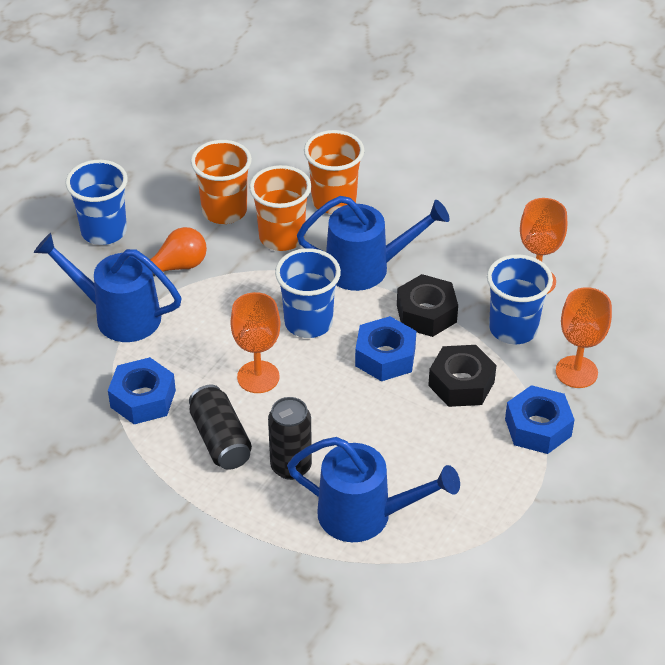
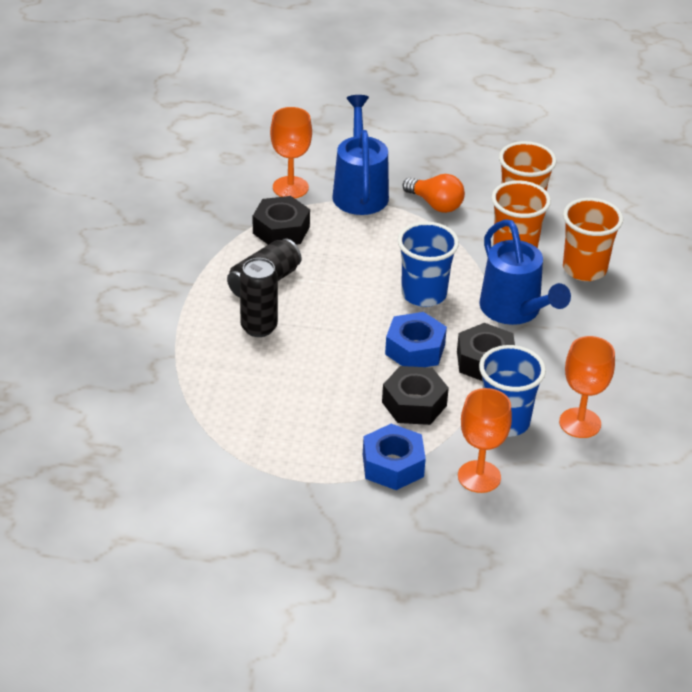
camera: 65 degrees right, 5 degrees down
blue cup [65,160,128,245] -> none
blue nut [108,357,176,424] -> black nut [253,196,310,245]
orange goblet [230,292,281,393] -> orange goblet moved to [270,107,312,198]
blue watering can [287,437,460,542] -> none

